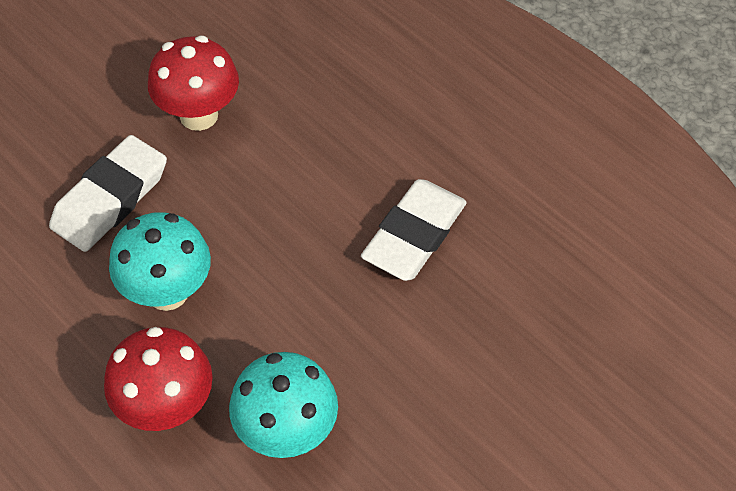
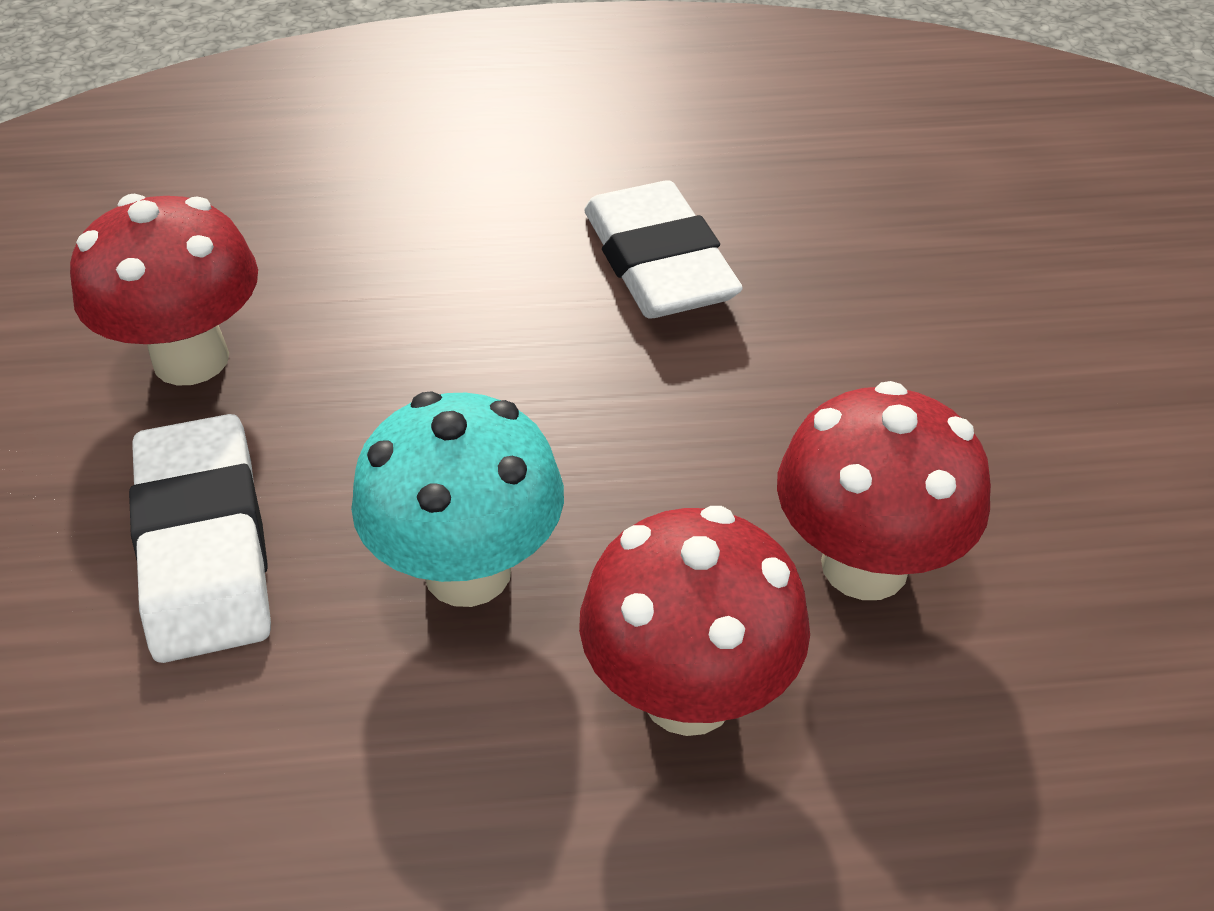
camera: 50 degrees left, 10 degrees down
turquoise mushroom [229,352,338,458] -> red mushroom [777,381,991,600]

